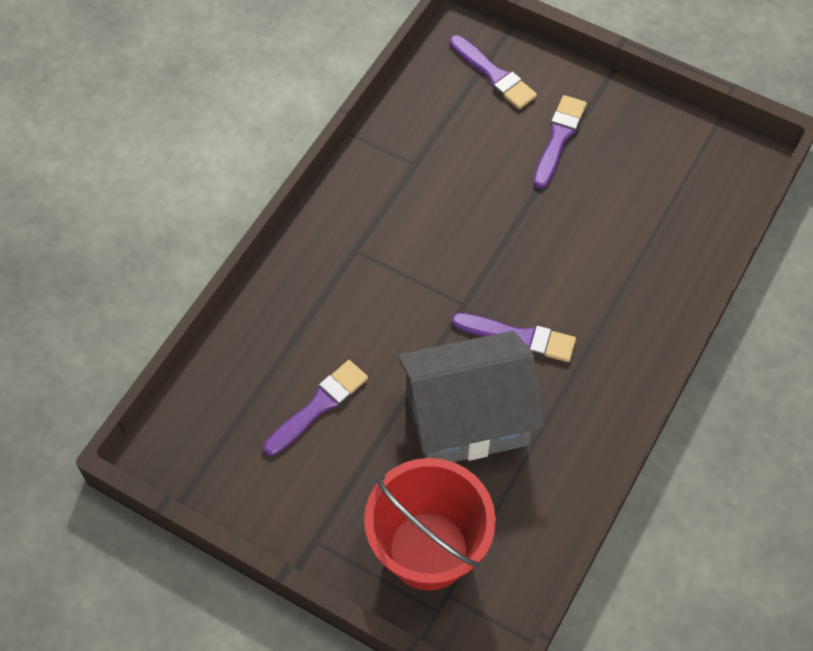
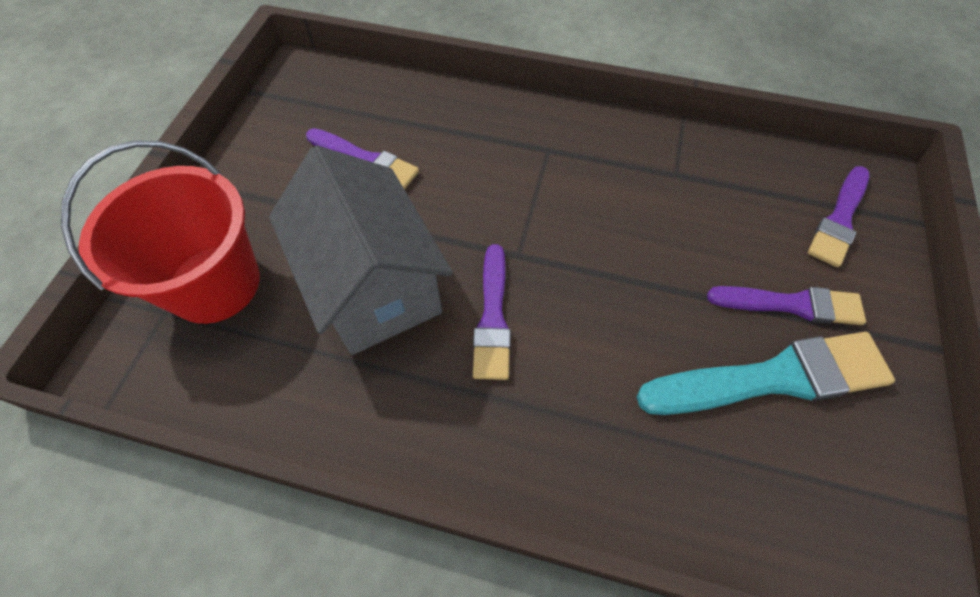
camera: 75 degrees right, 0 degrees up
none -> turquoise brush [637,332,895,415]

